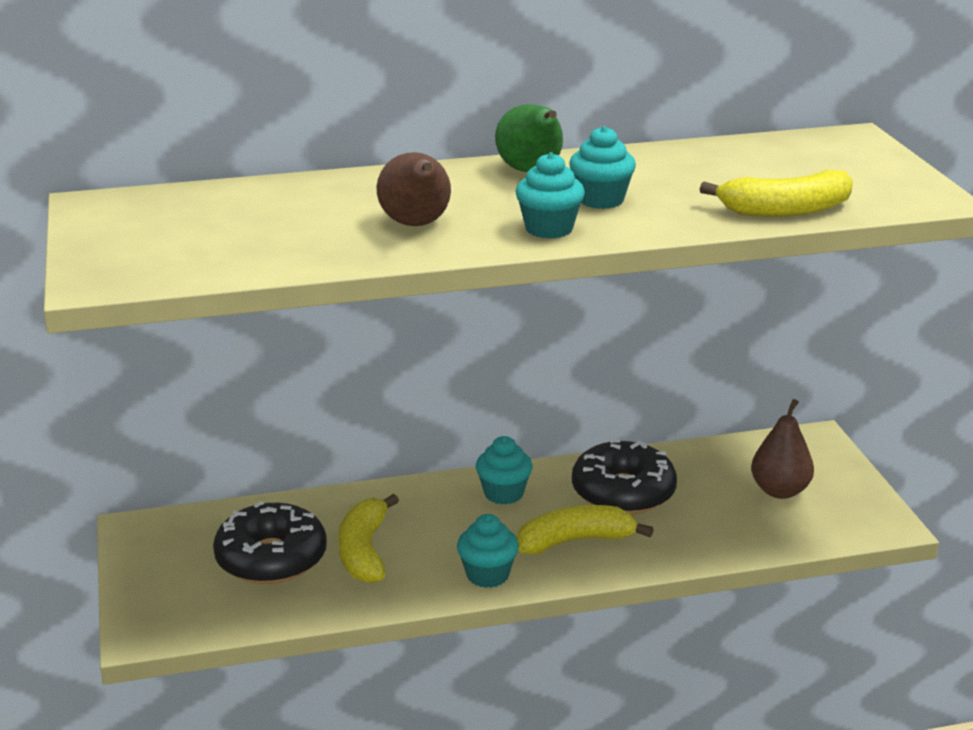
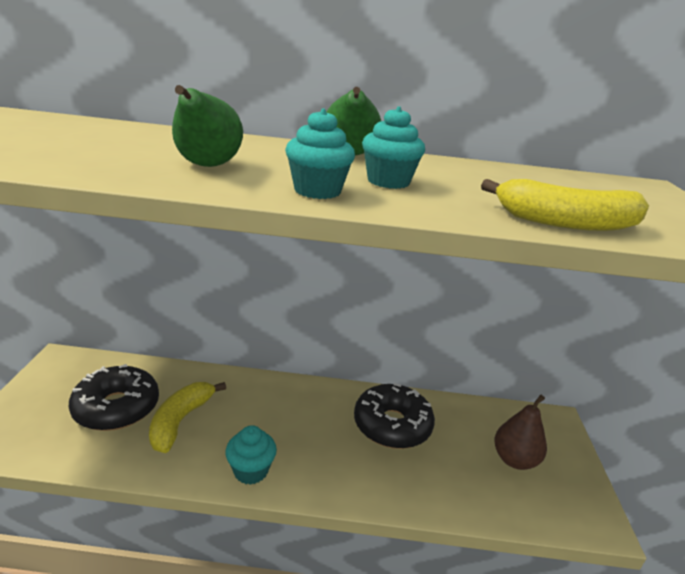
camera: 15 degrees right, 0 degrees up
brown pear [377,152,451,226] -> green pear [172,85,243,167]
turquoise cupcake [476,436,532,504] -> none
yellow banana [517,505,654,555] -> none

